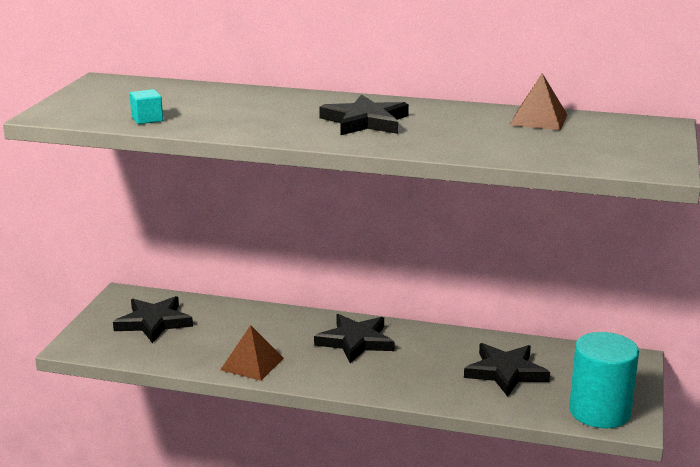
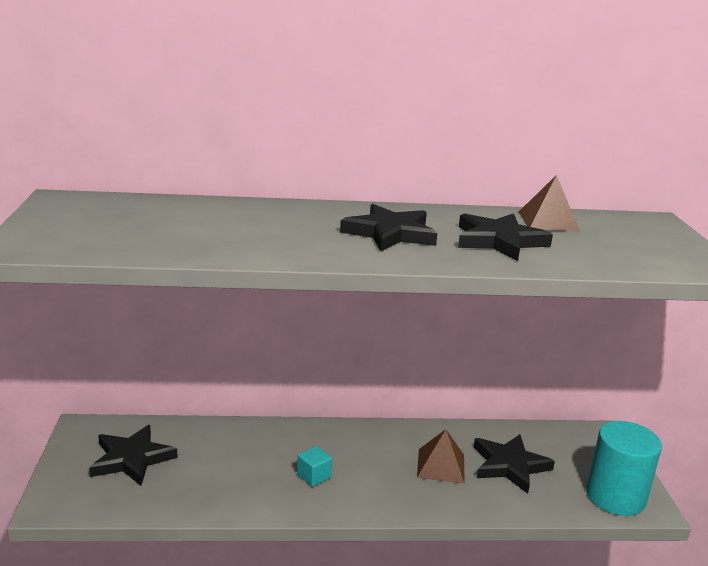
camera: 20 degrees left, 0 degrees up
turquoise cube [130,89,163,124] -> turquoise cube moved to [297,446,332,487]
brown pyramid [220,325,284,381] -> brown pyramid moved to [417,429,465,484]
black star [314,314,394,363] -> black star moved to [458,213,553,261]

